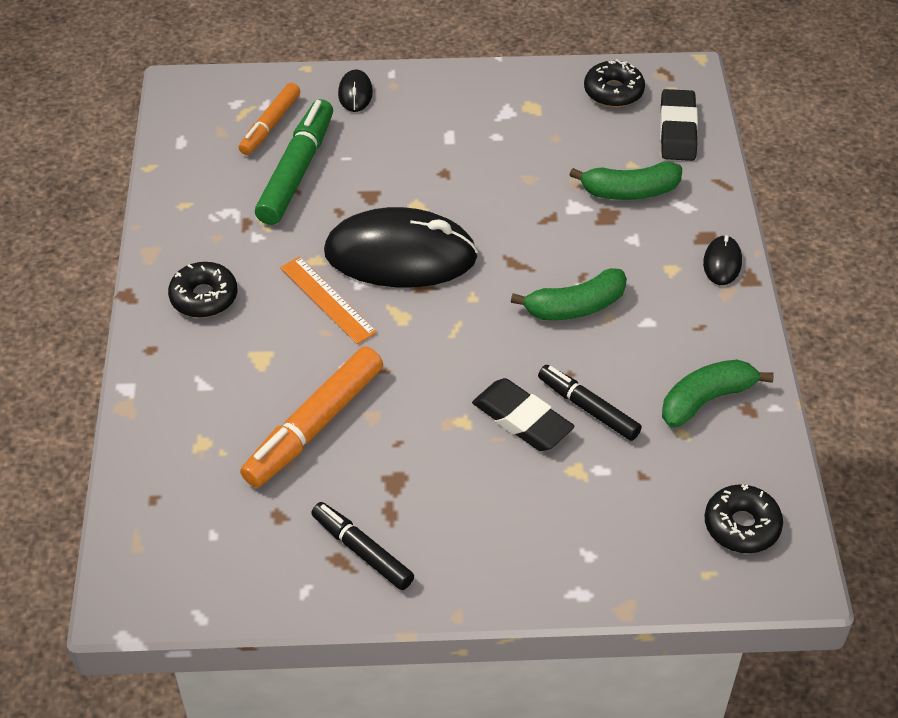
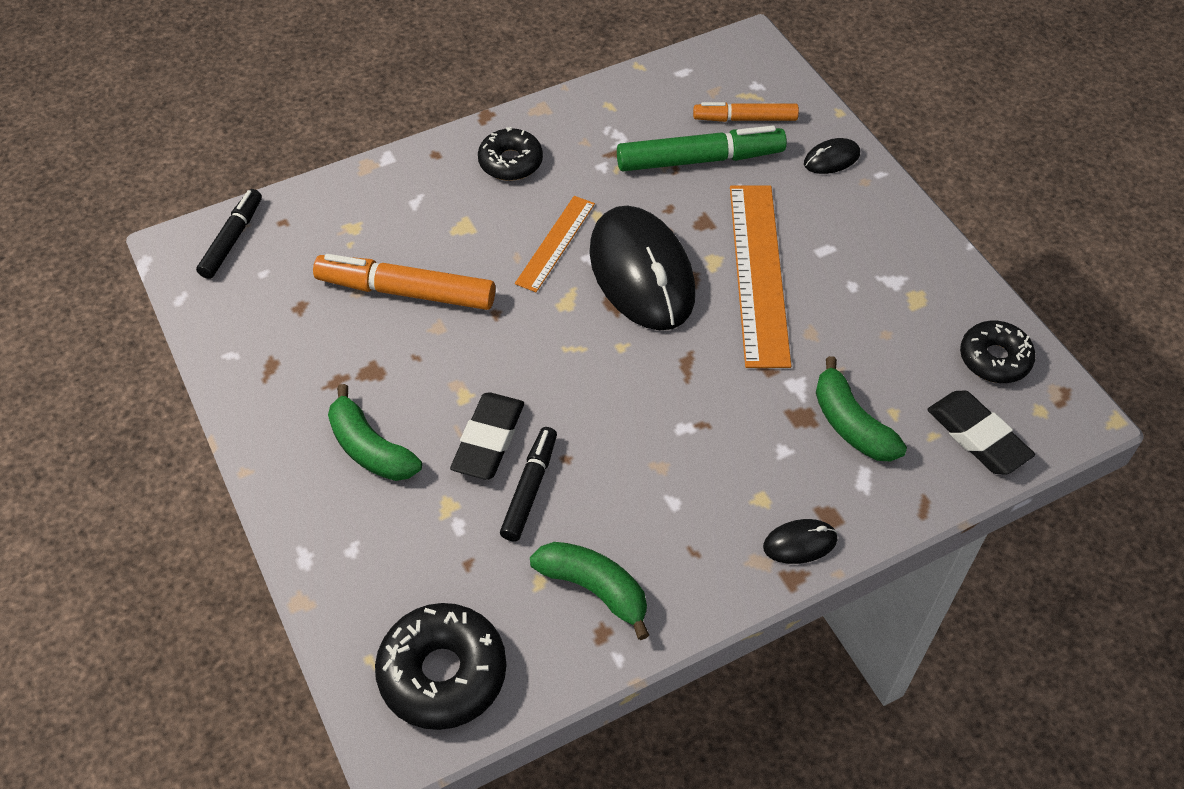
camera: 65 degrees right, 5 degrees up
black marker [311,502,414,590] -> black marker moved to [196,189,262,279]
green banana [511,268,627,320] -> green banana moved to [328,384,422,481]
black eraser [660,89,698,161] -> black eraser turned 75 degrees clockwise [927,391,1035,475]
black donut [705,484,783,553] -> black donut [375,603,507,730], size x1.52
none -> orange ruler [730,185,791,368]

